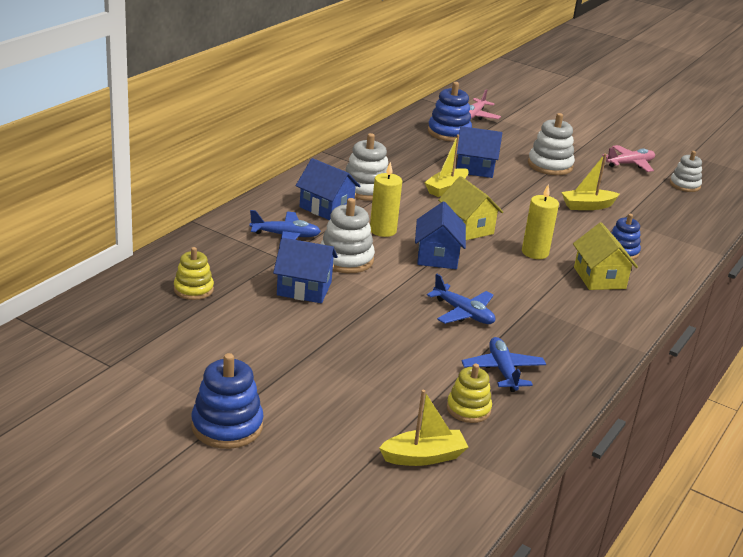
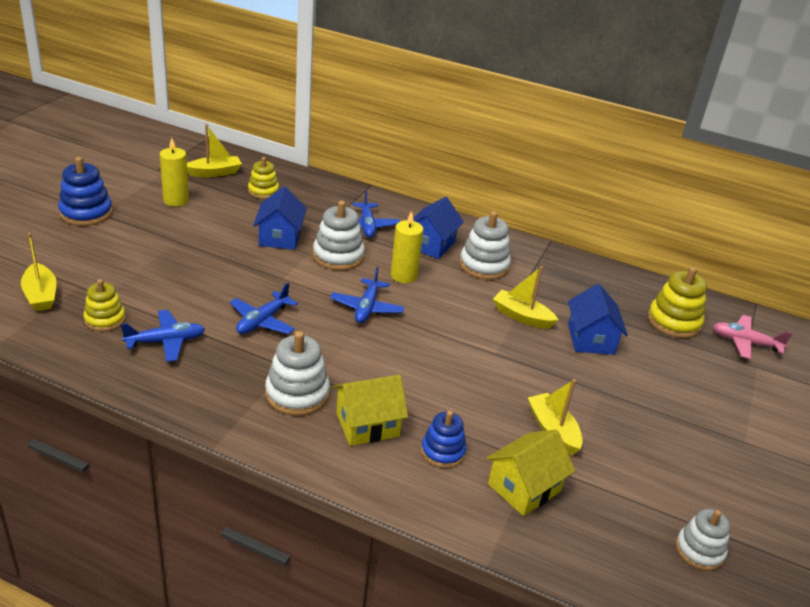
camera: 80 degrees right, 5 degrees up
blue house [415,201,466,269] -> blue plane [330,267,404,323]
blue stacking toy [428,82,472,142] -> yellow stacking toy [648,267,707,338]
yellow house [438,176,503,240] -> yellow house moved to [486,430,575,516]
yellow candle [522,185,559,259] -> yellow candle moved to [160,138,189,207]
white stacking toy [528,113,575,175] -> white stacking toy moved to [265,331,330,416]
pink plane [602,145,655,172] -> none
none -> yellow boat [187,124,242,177]

